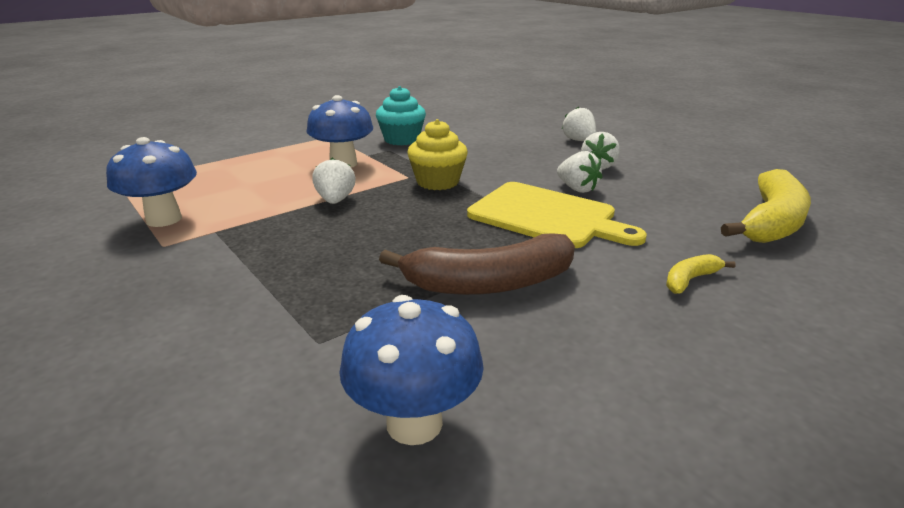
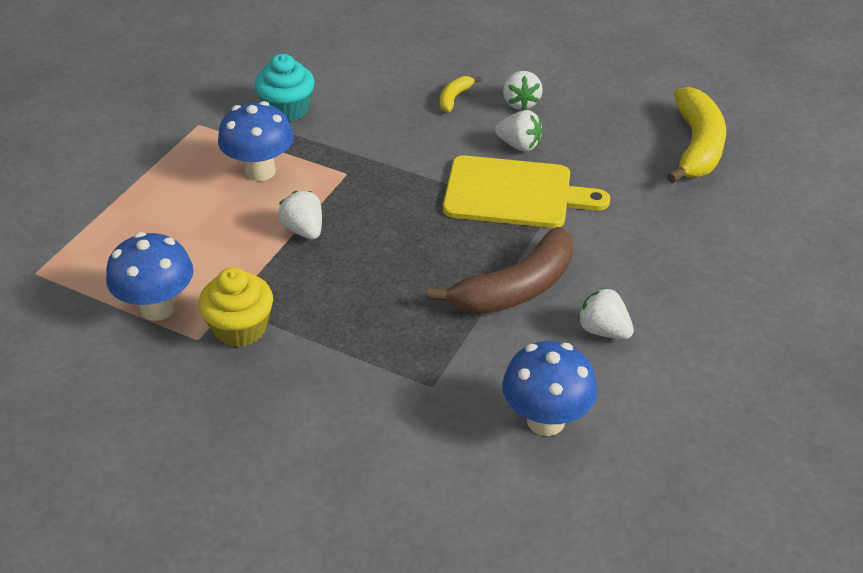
camera: 25 degrees left, 15 degrees up
yellow cupcake [407,119,468,190] -> yellow cupcake moved to [199,268,273,347]
white strawberry [562,107,596,141] -> white strawberry moved to [578,287,634,339]
yellow banana [666,254,736,294] -> yellow banana moved to [440,76,481,112]

